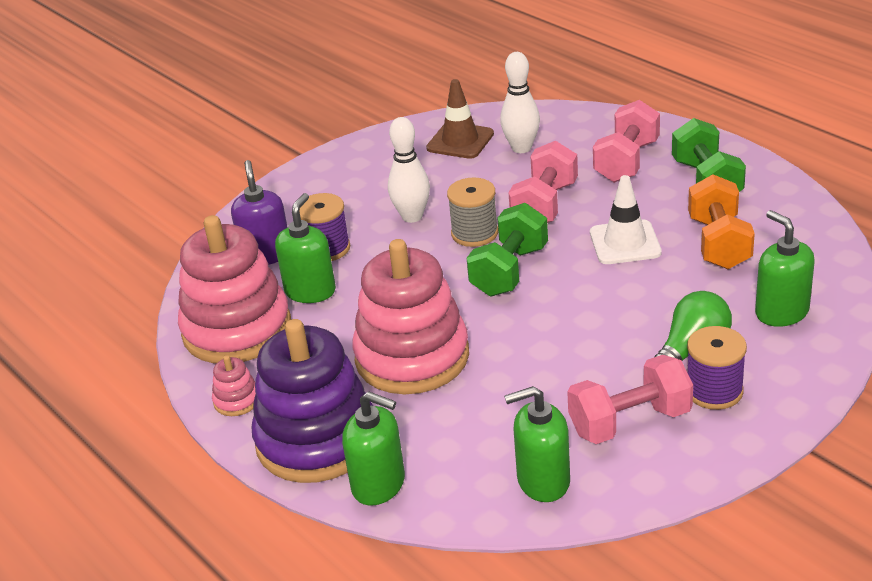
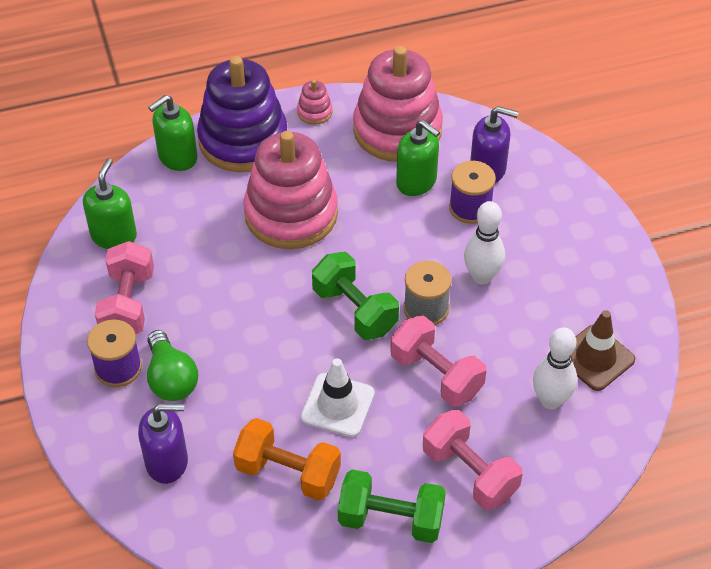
camera: 110 degrees right, 15 degrees up
green soap dispenser [755,210,815,327] -> purple soap dispenser [138,404,188,484]

